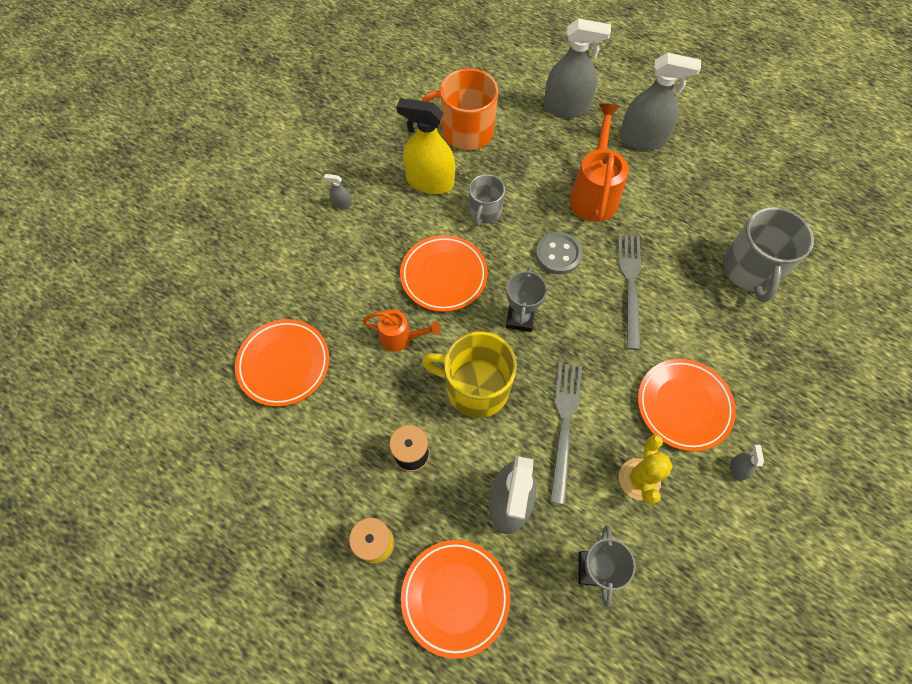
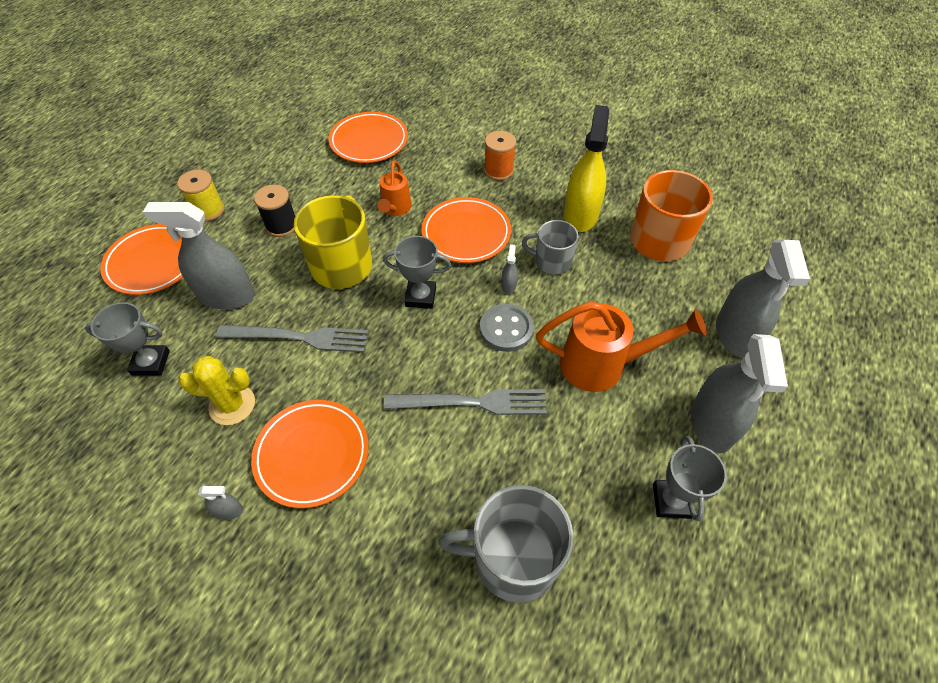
camera: 85 degrees right, 10 degrees down
grey spray bottle [324,174,352,209] -> grey spray bottle moved to [501,244,518,294]
none -> orange spool [484,131,516,181]
none -> grey trophy [653,436,727,521]

